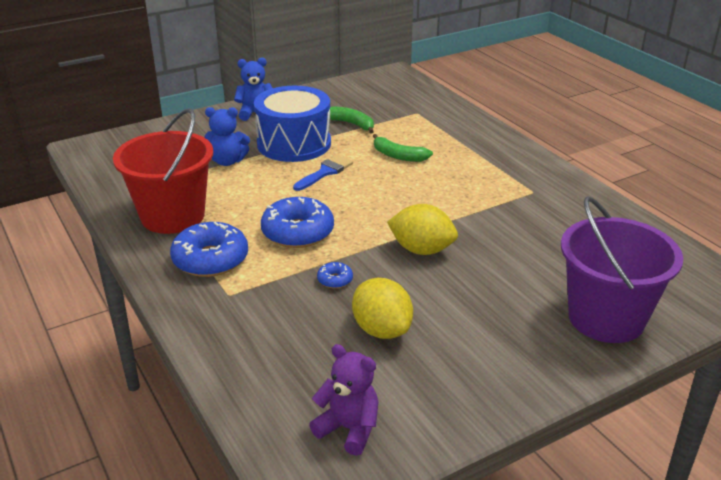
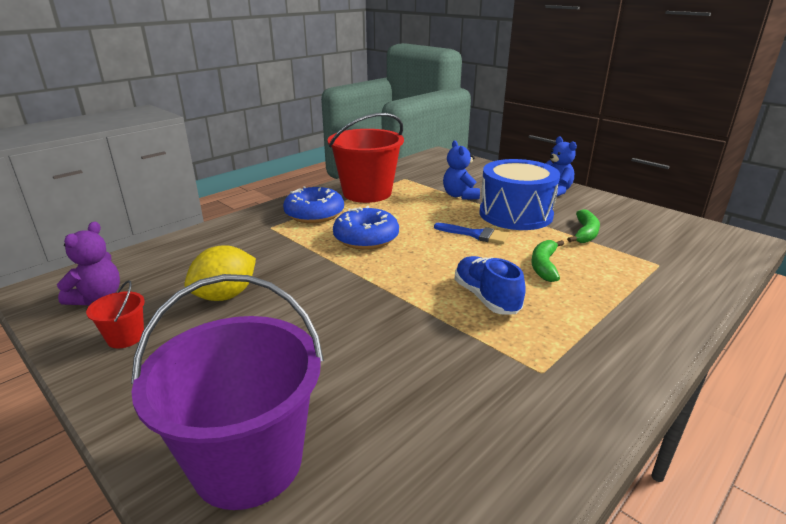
camera: 75 degrees right, 5 degrees down
blue donut [317,262,353,288] -> none
yellow lemon [387,204,458,255] -> none
none -> red bucket [86,280,145,348]
none -> blue shoe [455,256,526,314]

